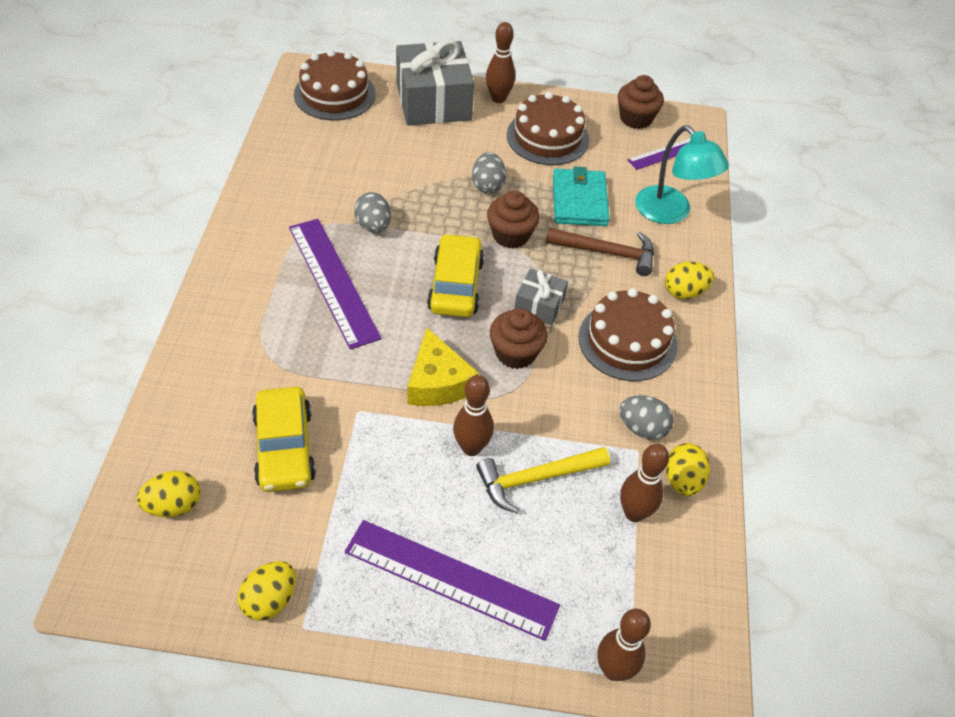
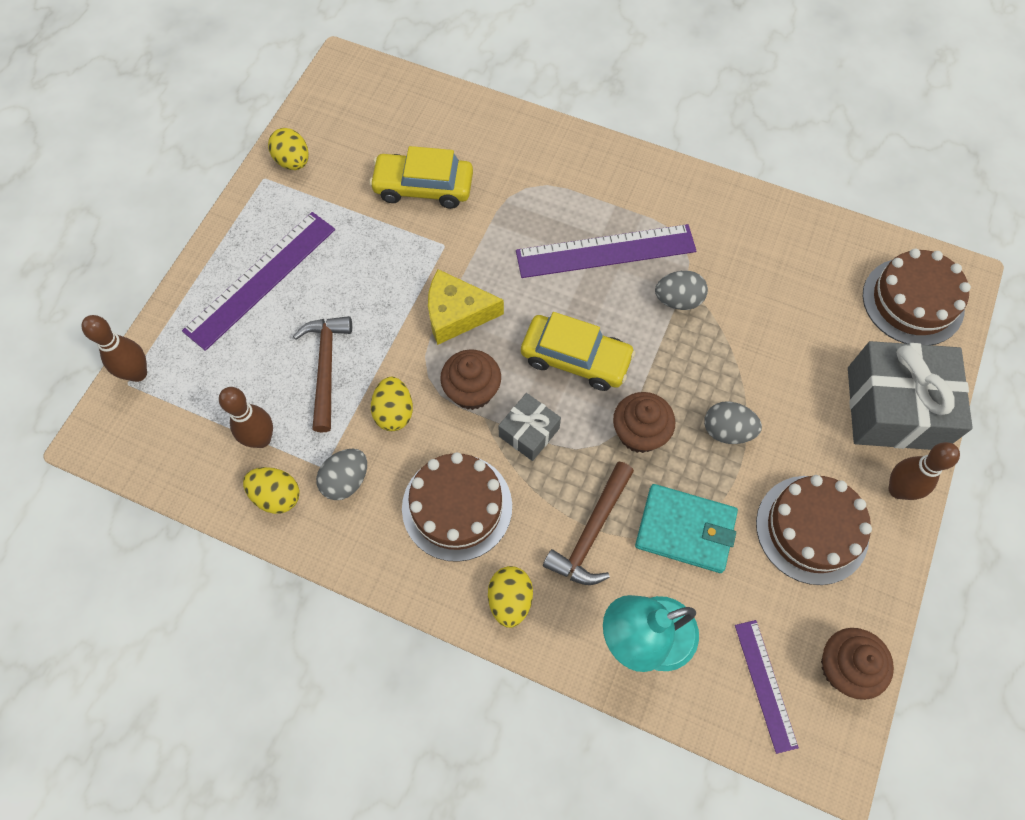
camera: 110 degrees right, 15 degrees up
yellow egg [137,471,200,517] -> yellow egg moved to [371,377,413,431]
brown bowling pin [453,375,494,456] -> none
yellow hammer [476,447,610,513] -> brown hammer [293,316,352,432]

